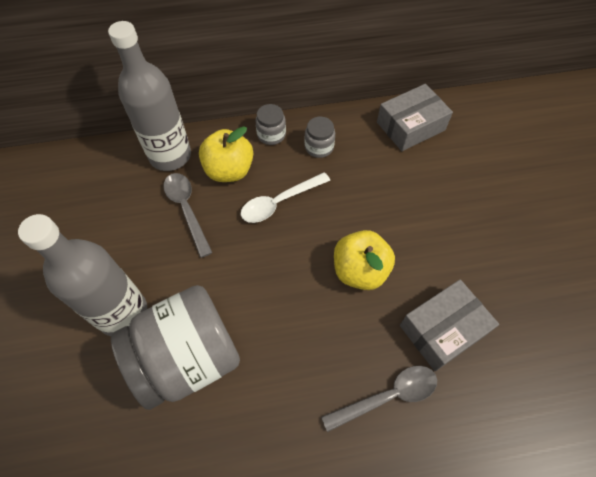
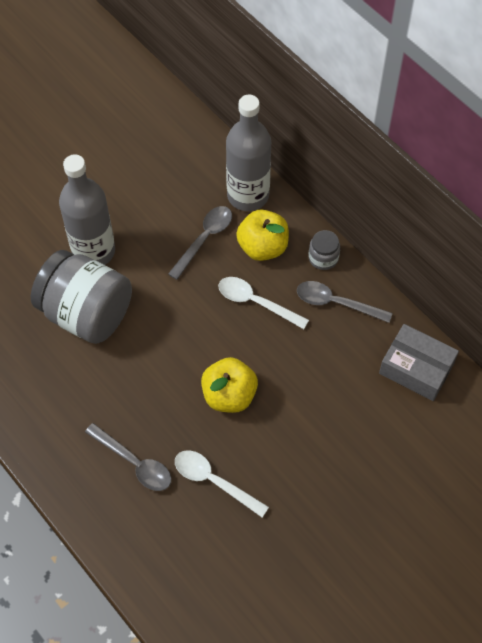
camera: 60 degrees right, 0 degrees up
grey jar [304,117,335,158] -> grey spoon [297,281,393,323]
grey box [400,279,499,371] -> white spoon [175,450,269,518]

